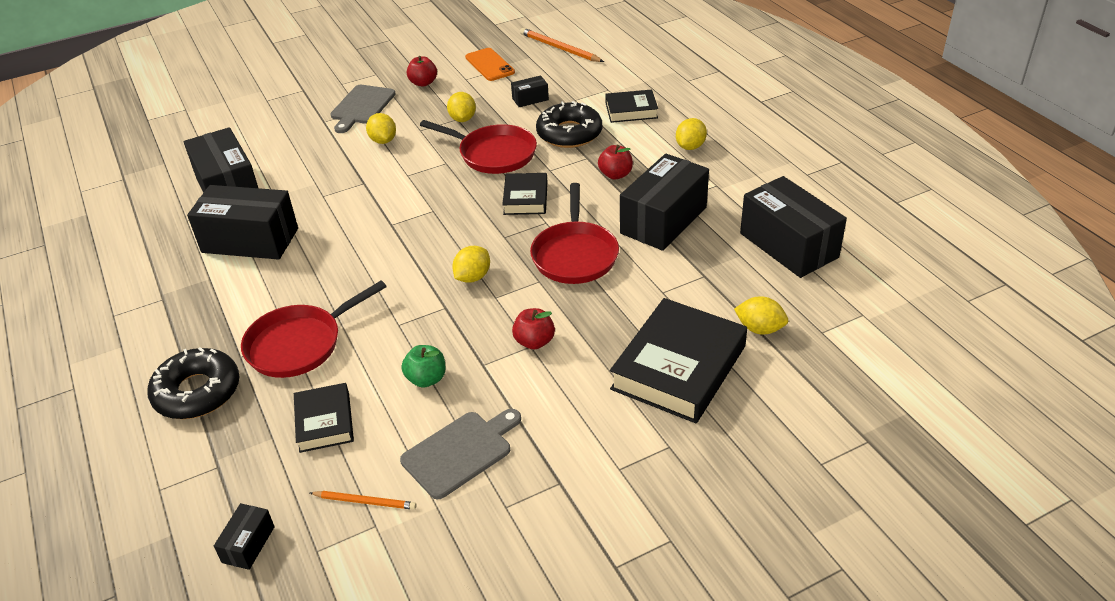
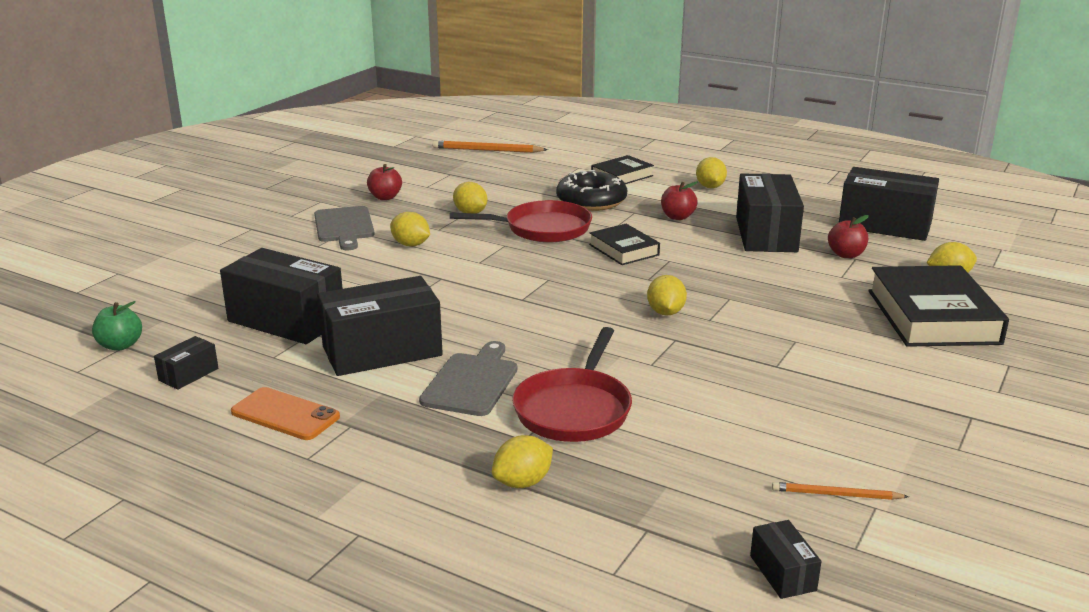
camera: 35 degrees left, 15 degrees down
black donut [147,347,239,419] -> yellow lemon [492,435,553,488]
black book [294,383,354,453] -> none
orange pencil [310,491,417,510] -> orange pencil turned 150 degrees counterclockwise [772,482,909,500]
grey cutting board [400,409,521,499] -> grey cutting board moved to [419,341,518,416]
green apple [402,345,446,388] -> green apple moved to [92,301,142,350]
orange phone [465,48,515,81] -> orange phone moved to [231,387,340,440]
black box [511,75,549,107] -> black box moved to [154,336,218,390]
red apple [512,308,555,349] -> red apple moved to [828,215,869,258]
red pan [530,183,619,284] -> none

